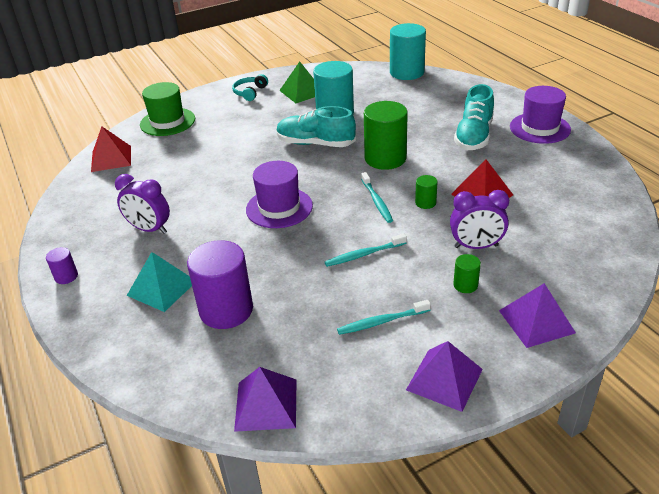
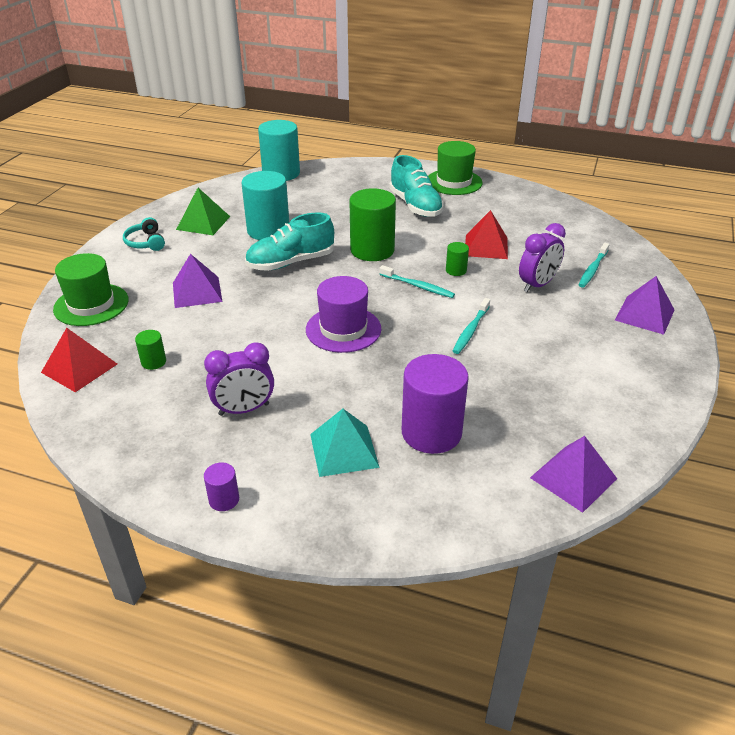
camera: 45 degrees left, 0 degrees up
turquoise toothbrush [337,300,431,335] -> turquoise toothbrush moved to [579,243,609,288]
purple pyramid [406,341,483,412] -> purple pyramid moved to [173,254,222,308]
green cylinder [453,254,481,293] -> green cylinder moved to [135,330,166,370]
purple hat [510,86,571,144] -> green hat [428,141,483,195]

